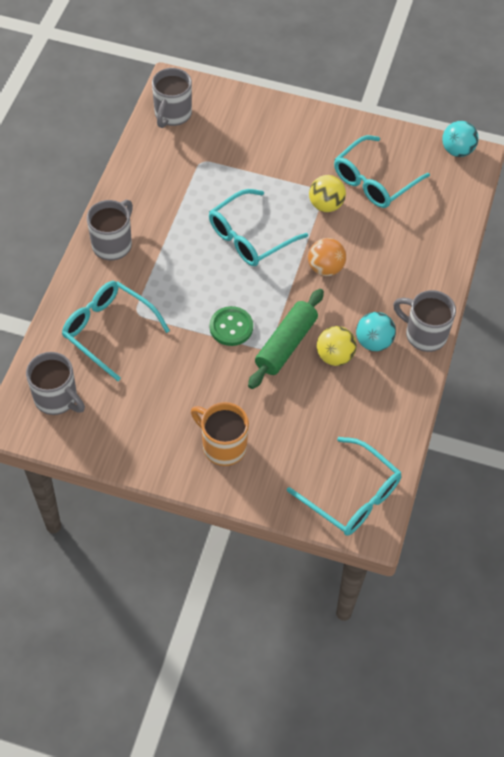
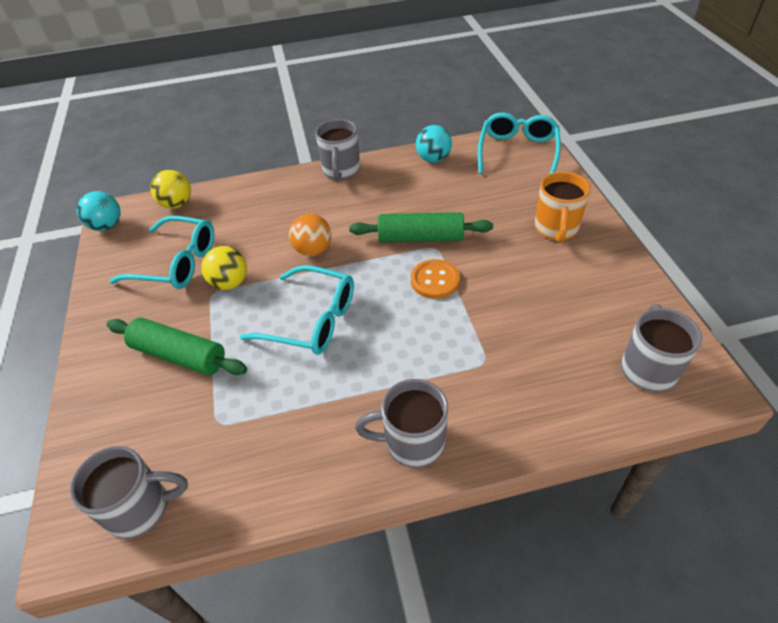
camera: 115 degrees left, 10 degrees down
turquoise glasses [62,281,170,381] -> none
green button [210,306,253,346] -> orange button [411,259,460,299]
yellow ball [317,326,357,366] -> yellow ball moved to [150,170,191,209]
turquoise ball [356,312,396,351] -> turquoise ball moved to [416,125,452,163]
none -> green rolling pin [107,318,247,375]

